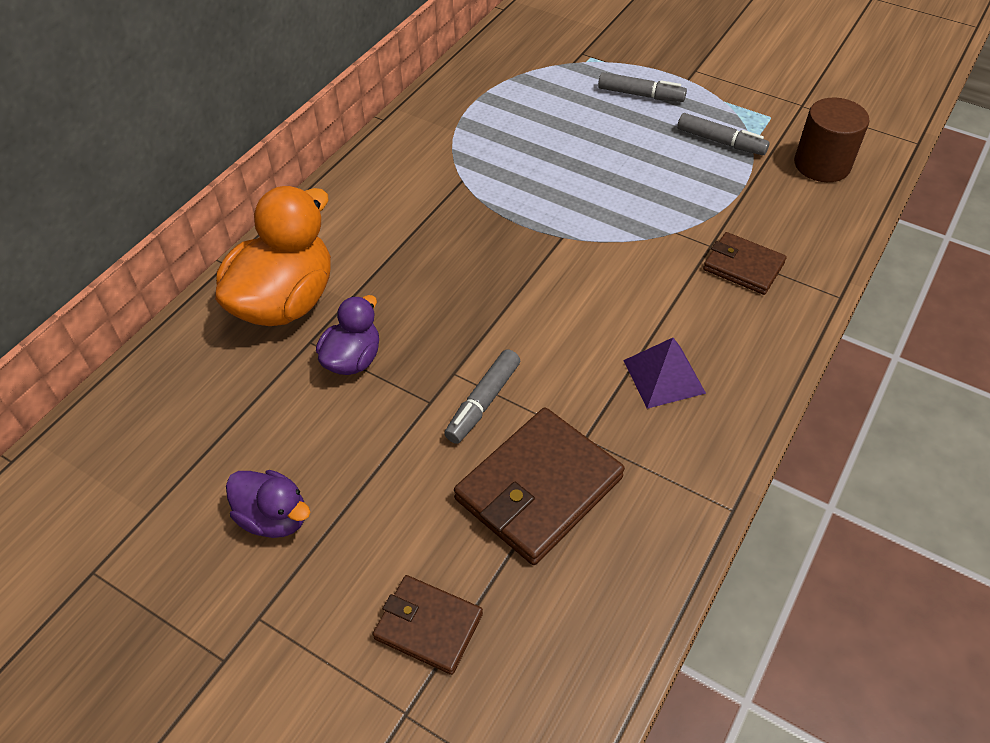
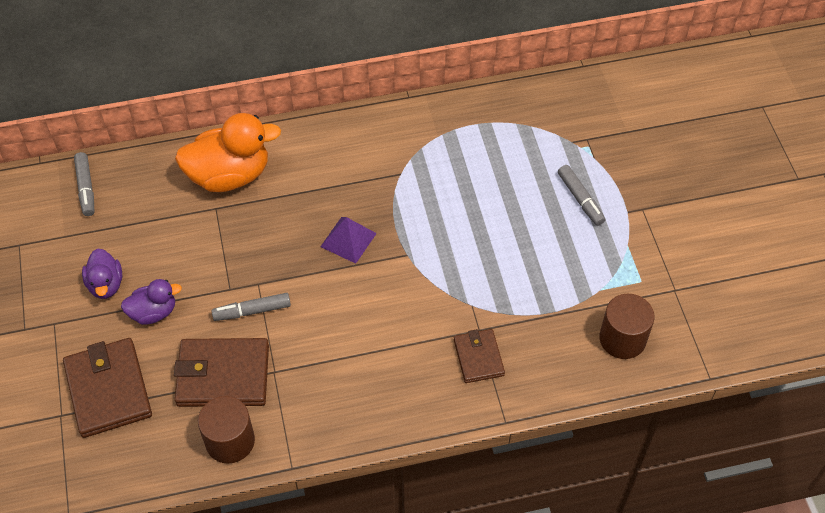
camera: 45 degrees right, 5 degrees up
purple duck [316,295,379,375] -> purple duck moved to [121,279,182,325]
brown wallet [373,575,483,675] -> brown wallet [63,338,152,438], size x1.70
purple pyramid [623,338,706,409] -> purple pyramid moved to [320,217,377,264]
grey marker [677,113,770,155] -> grey marker moved to [74,152,95,216]
none -> brown cylinder [198,396,255,463]

